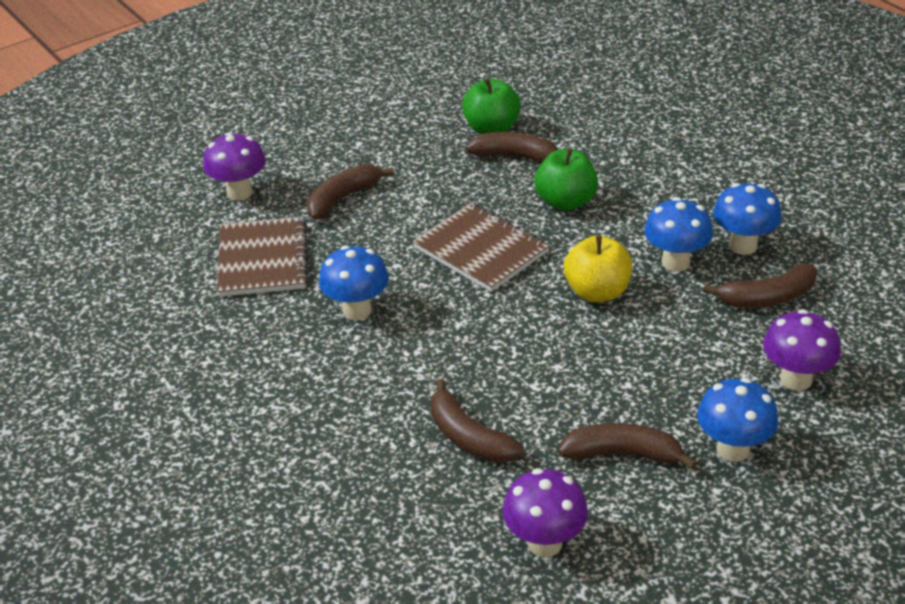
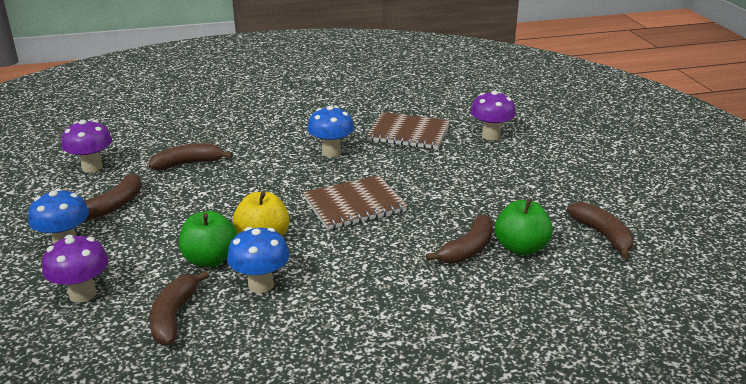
camera: 110 degrees right, 10 degrees down
brown banana [307,164,394,220] -> brown banana moved to [567,202,634,259]
green apple [534,148,598,211] -> green apple moved to [179,211,237,268]
blue mushroom [713,183,782,255] -> none

